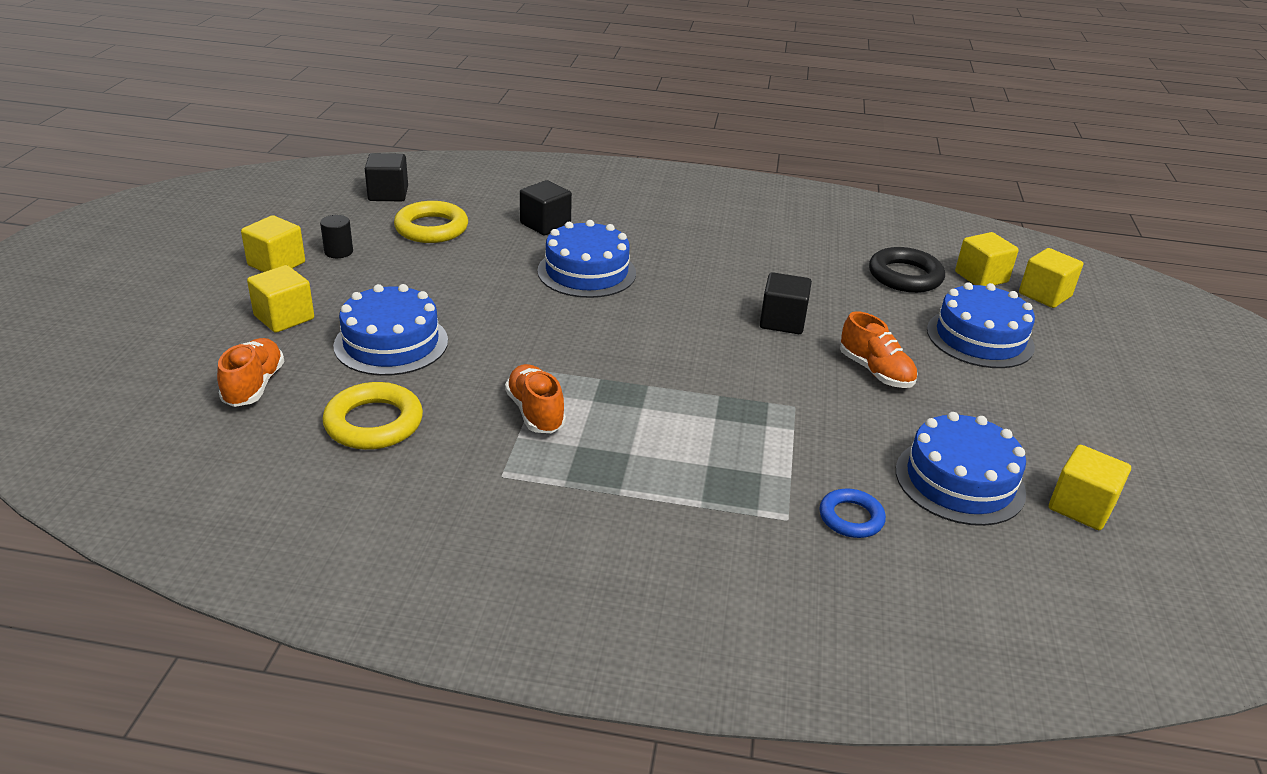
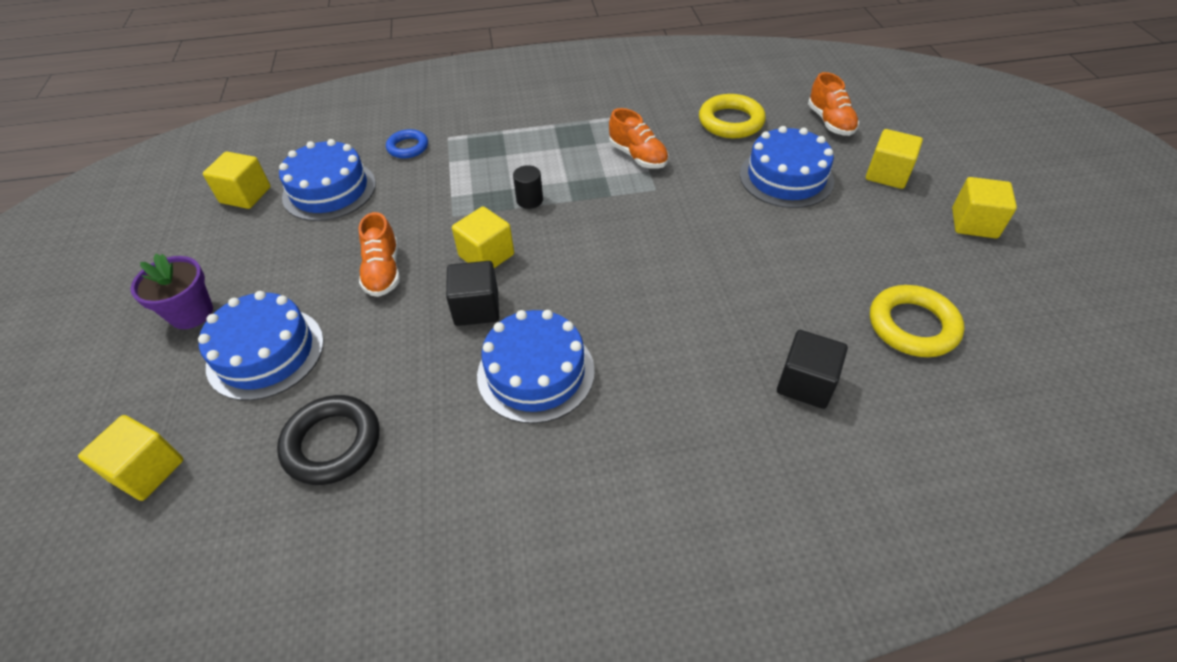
camera: 165 degrees right, 15 degrees up
black cylinder [320,215,353,258] -> black cylinder moved to [513,165,543,209]
black cube [365,153,408,201] -> none
blue cake [537,220,636,298] -> blue cake moved to [477,310,595,424]
orange shoe [840,311,918,388] -> orange shoe turned 135 degrees counterclockwise [358,212,400,297]
yellow cube [955,232,1019,286] -> yellow cube moved to [452,206,514,268]
none -> purple flower pot [130,254,213,329]

